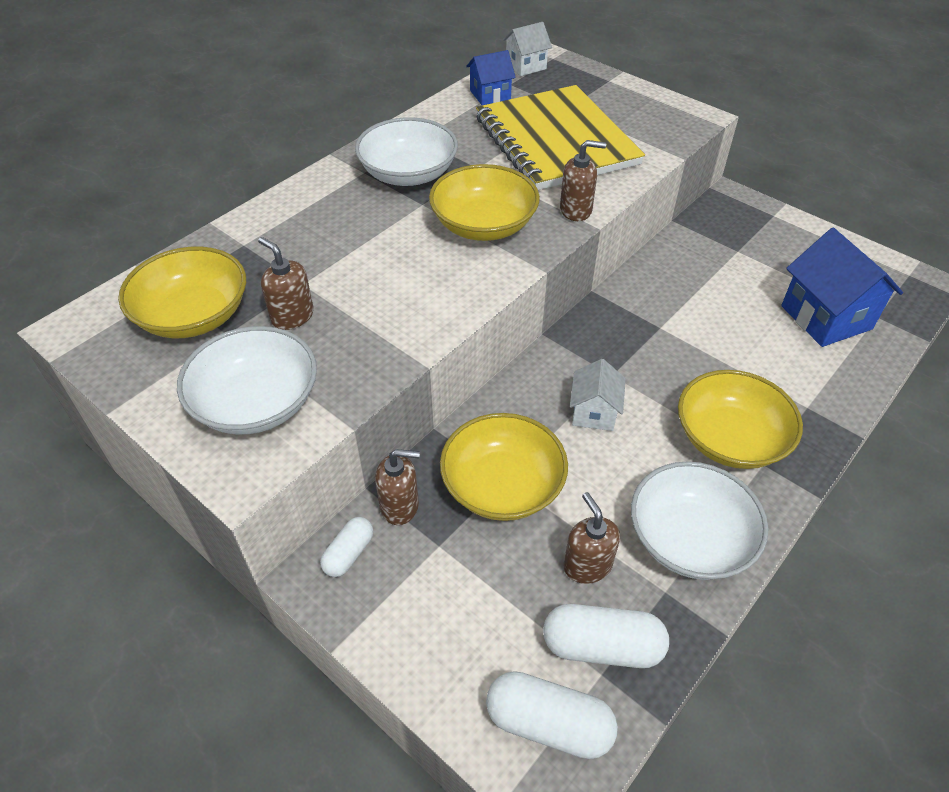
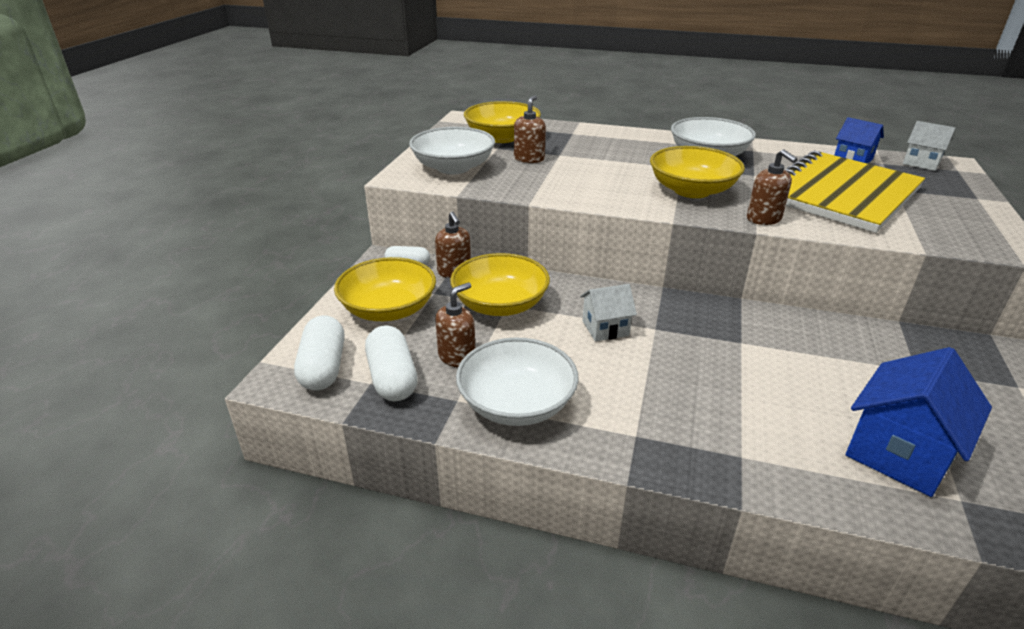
camera: 65 degrees right, 15 degrees down
yellow bowl [678,370,803,469] -> yellow bowl moved to [334,257,436,321]

